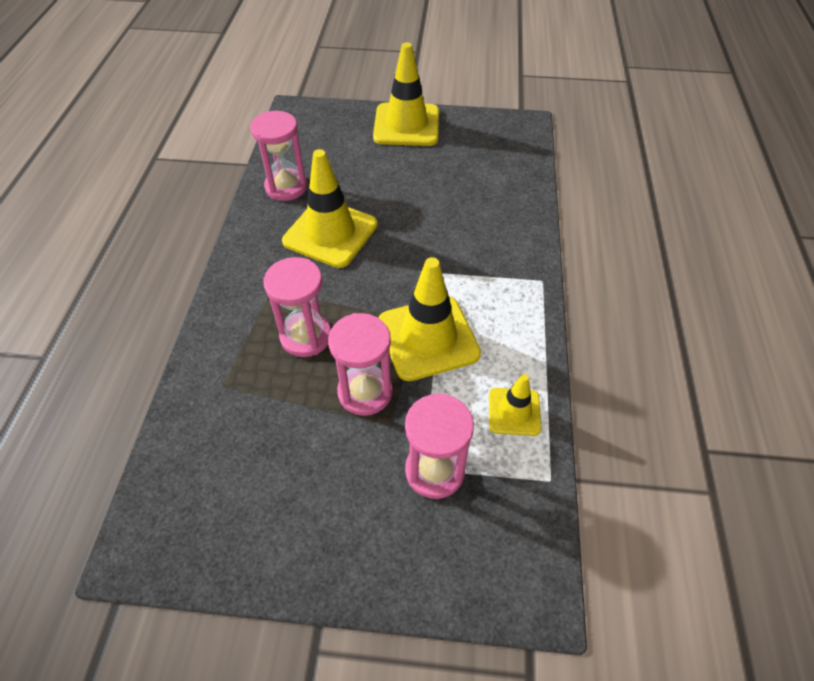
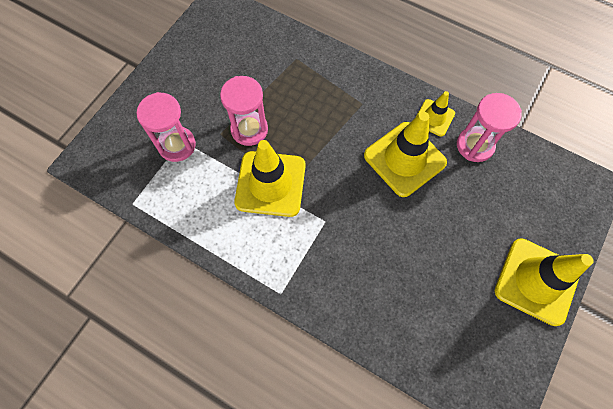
camera: 115 degrees right, 15 degrees up
pink hourglass [264,257,331,357] -> none
yellow traffic cone [489,374,541,436] -> yellow traffic cone moved to [416,91,455,136]

